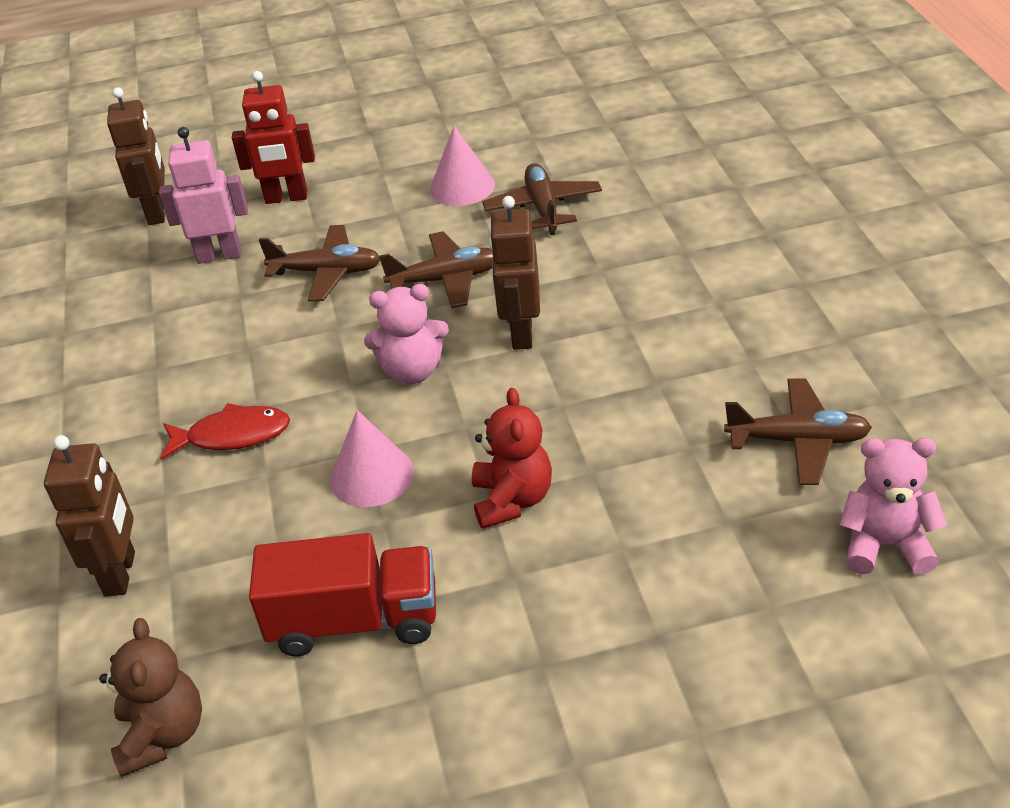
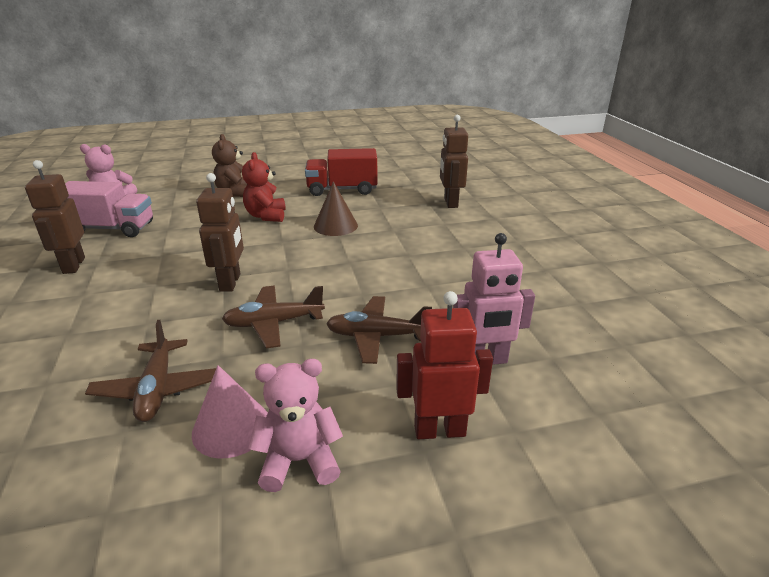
camera: 175 degrees right, 10 degrees down
brown teddy bear [99,618,202,777] -> brown teddy bear moved to [212,134,248,197]
brown robot [107,87,165,225] -> brown robot moved to [25,160,85,274]
red fish [160,403,290,460] -> none
pink cone [330,410,414,507] -> brown cone [314,181,358,236]
pink teddy bear [364,284,449,384] -> pink teddy bear moved to [248,359,343,492]
brown plane [724,378,872,485] -> pink truck [65,181,153,237]

